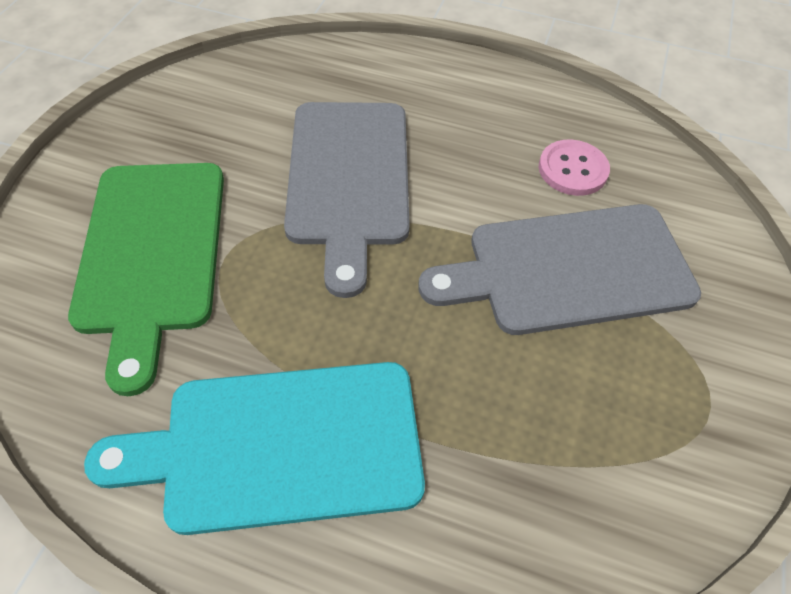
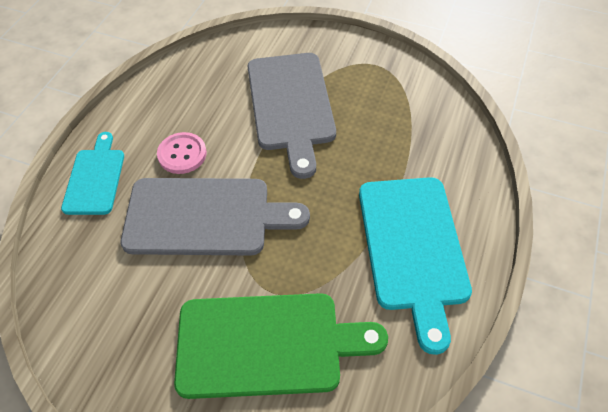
camera: 85 degrees left, 0 degrees up
pink button [539,140,610,196] -> pink button moved to [157,132,207,174]
none -> turquoise cutting board [61,132,124,215]

